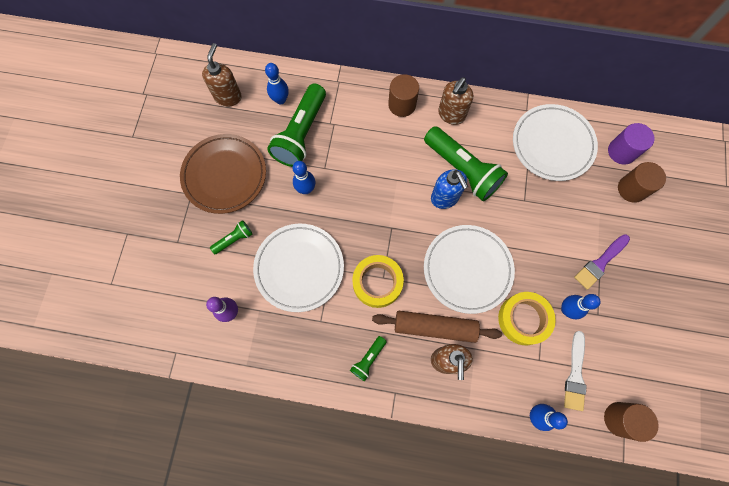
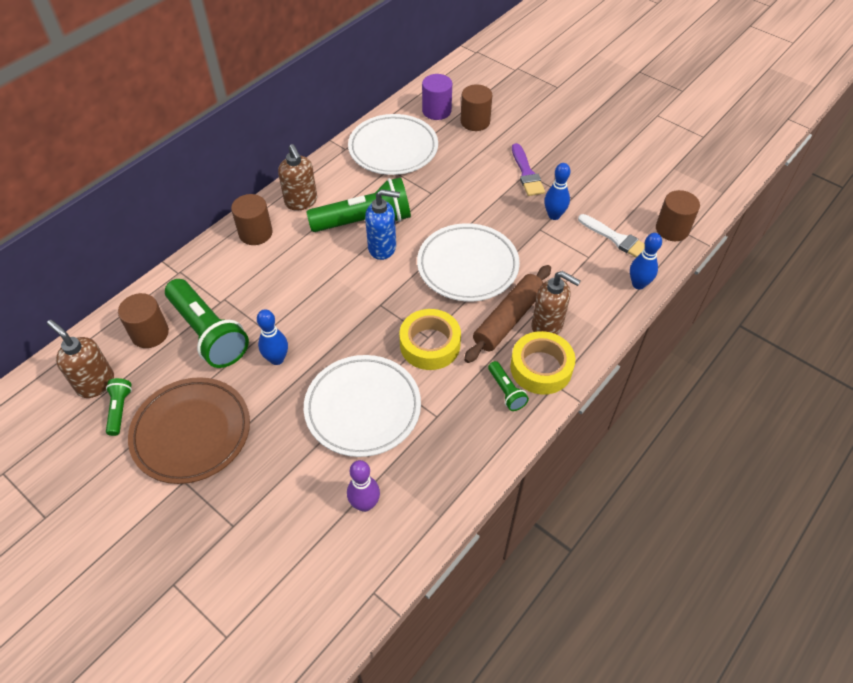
camera: 60 degrees left, 20 degrees down
green flashlight [210,220,252,254] -> green flashlight moved to [106,378,132,436]
blue bowling pin [265,63,289,105] -> brown cylinder [118,293,169,348]
yellow tape [498,292,556,345] -> yellow tape moved to [510,331,576,395]

